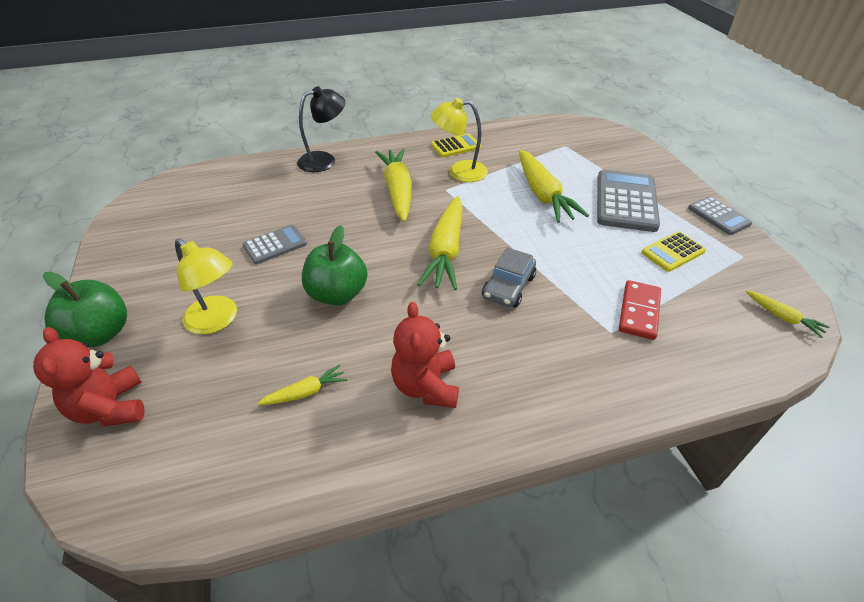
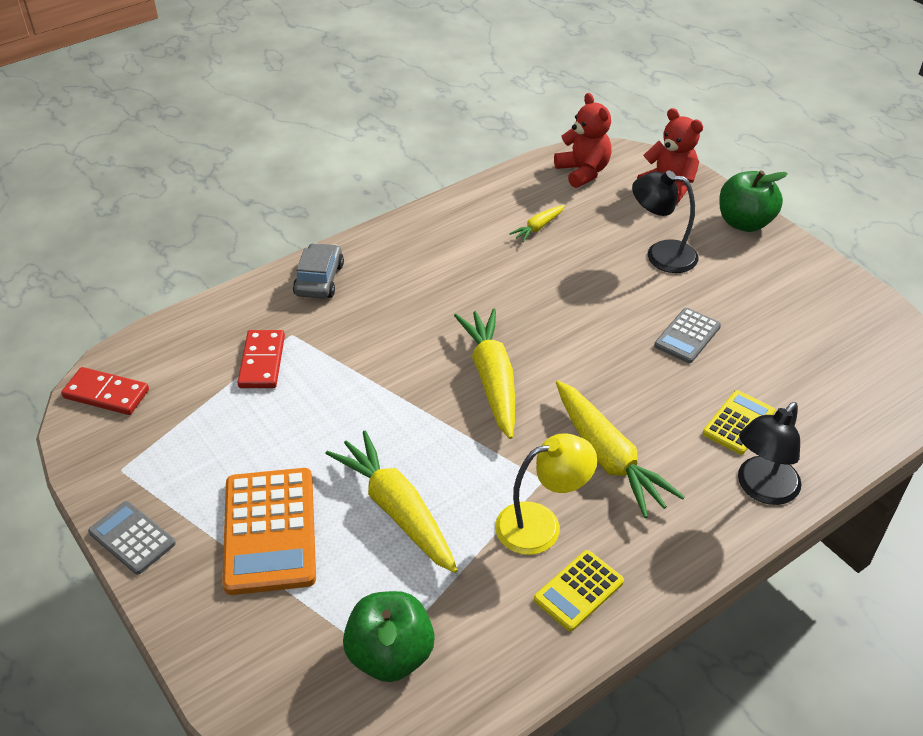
camera: 160 degrees right, 0 degrees up
yellow lamp [175,238,237,334] -> black lamp [632,170,698,273]
green apple [302,225,367,306] -> green apple moved to [343,591,435,682]
red teddy bear [391,302,459,408] -> red teddy bear moved to [554,93,612,188]
grey car [482,247,536,308] -> grey car moved to [293,243,344,299]
grey calculator [597,170,660,232] -> orange calculator [222,468,316,595]
yellow calculator [641,231,706,272] -> yellow calculator moved to [703,390,775,455]
yellow carrot [746,290,830,338] -> red domino [61,367,149,415]

